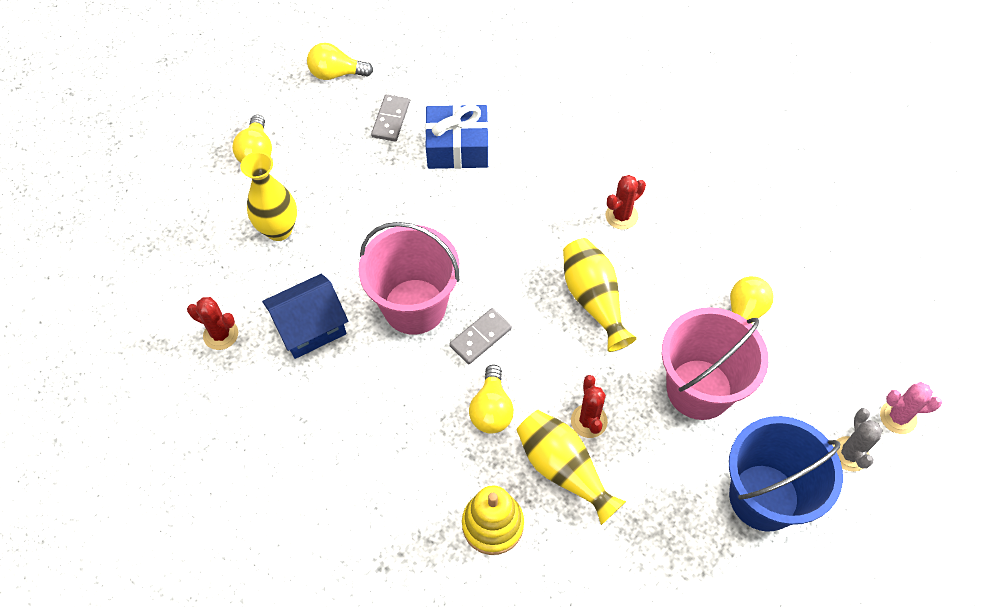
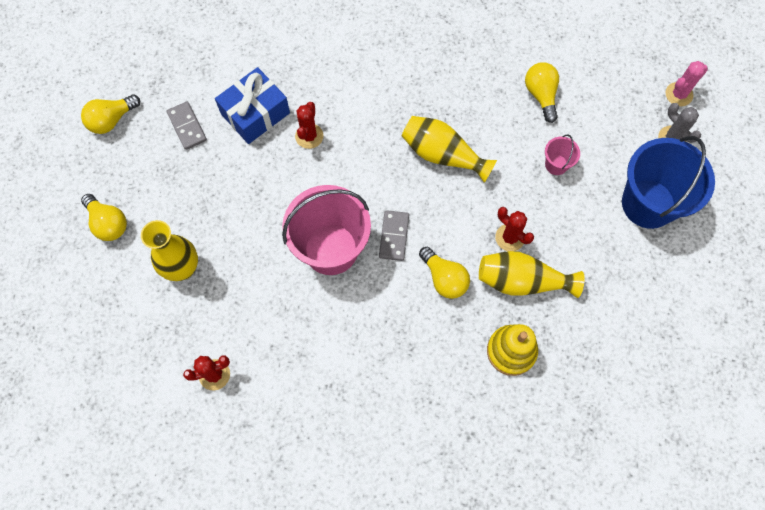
camera: 40 degrees left, 10 degrees up
blue house [262,274,348,359] -> none
red cactus [605,175,646,230] -> red cactus moved to [295,102,324,149]
pink bucket [662,307,769,420] -> pink bucket [545,134,580,175], size x0.44

